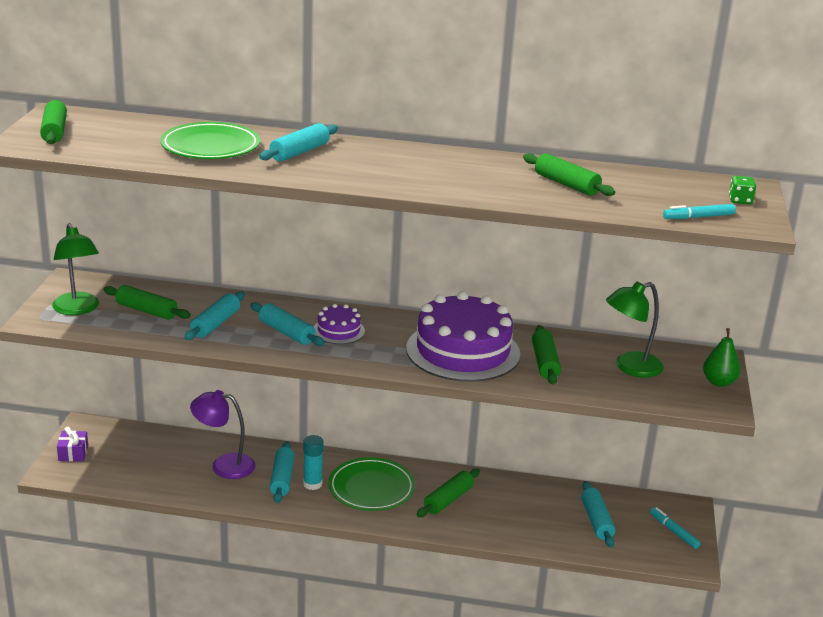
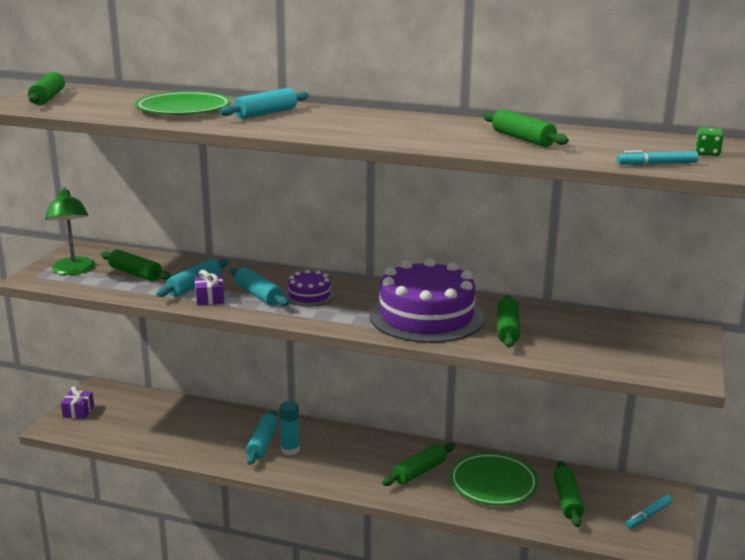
camera: 10 degrees right, 5 degrees down
purple lamp [190,390,256,479] -> none
green plate [328,457,415,511] -> green plate moved to [449,452,538,506]
turquoise rolling pin [581,481,616,548] -> green rolling pin [554,461,584,527]
green lamp [606,282,664,378] -> none
turquoise marker [650,507,701,549] -> turquoise marker turned 105 degrees counterclockwise [626,495,672,529]
green pear [703,328,741,387] -> none
none -> purple gift [195,270,224,306]

